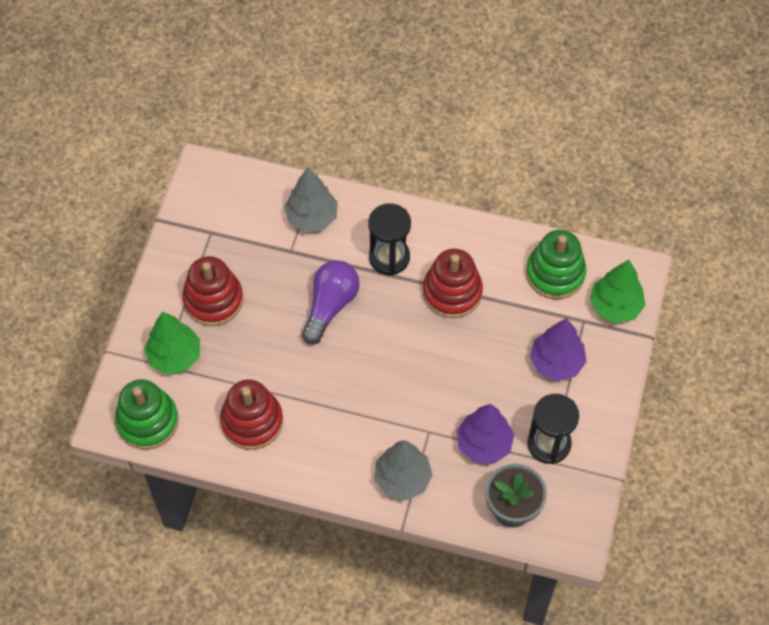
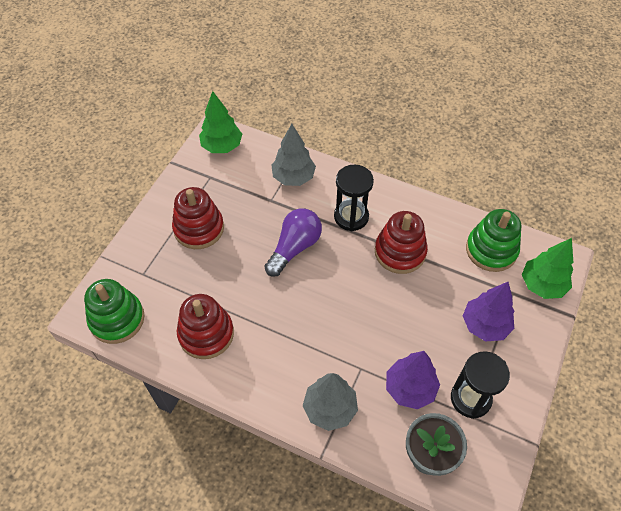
camera: 10 degrees right, 5 degrees down
green tree [144,312,200,374] -> green tree moved to [199,91,242,153]

